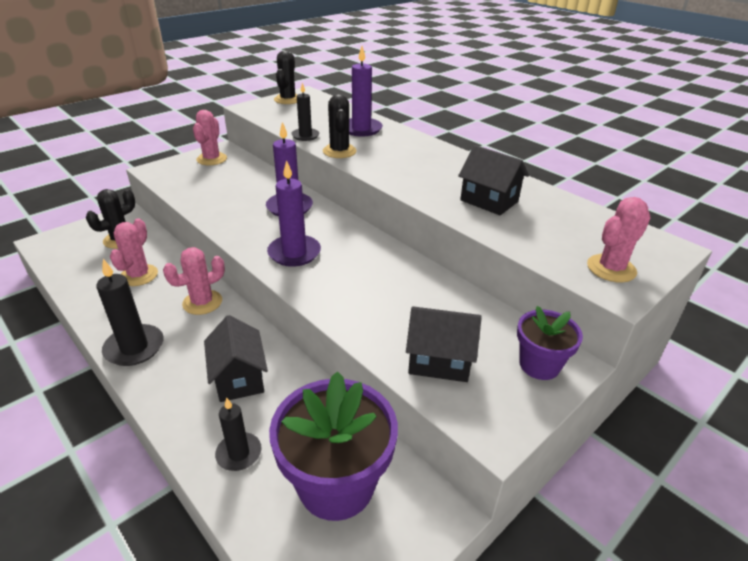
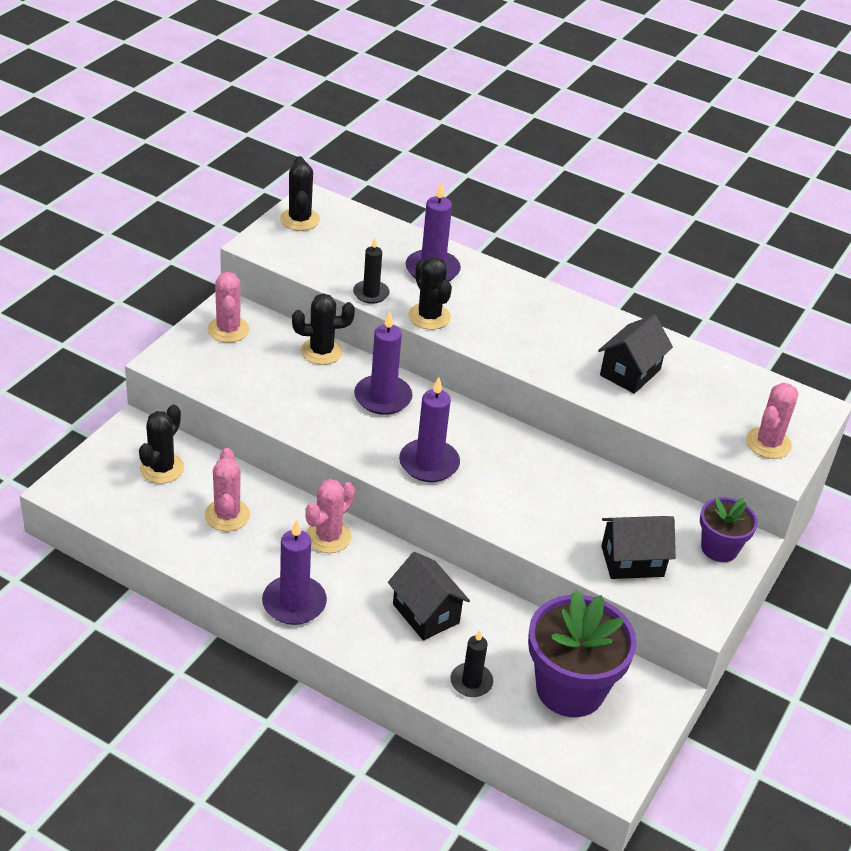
camera: 20 degrees left, 5 degrees up
black candle [96,259,164,366] -> purple candle [262,519,327,625]
black house [458,145,529,215] -> black house turned 75 degrees counterclockwise [598,315,673,394]
none -> black cactus [292,293,355,365]

